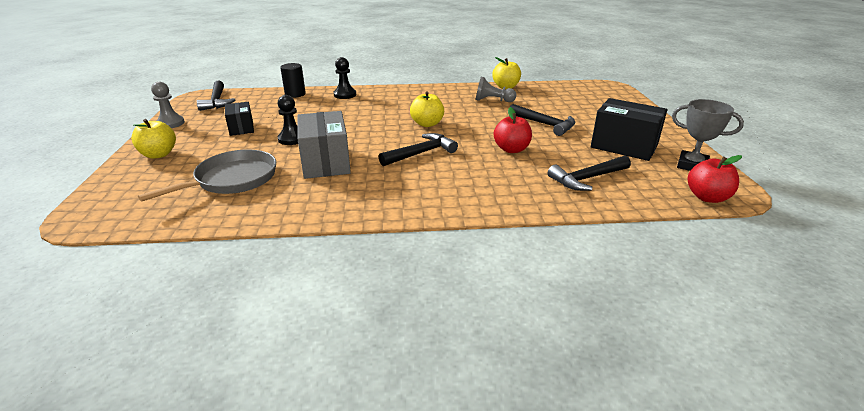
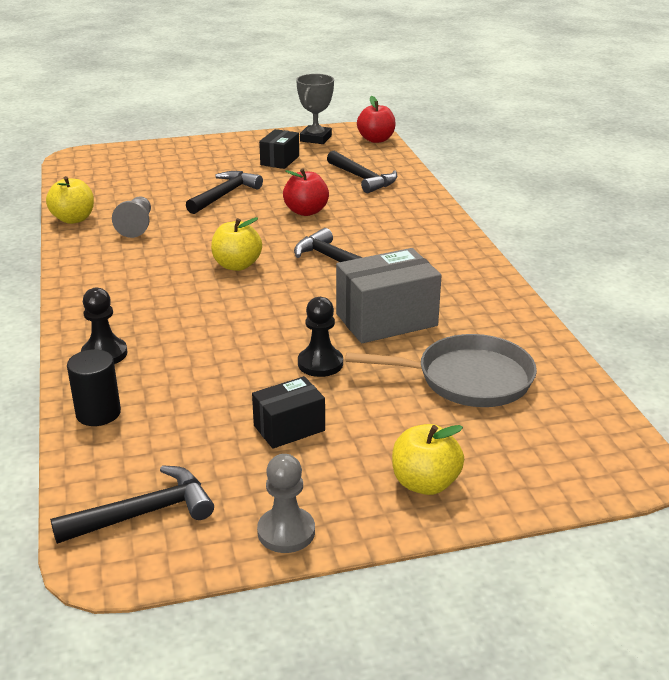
camera: 100 degrees left, 0 degrees up
grey pan [138,149,276,202] -> grey pan turned 150 degrees clockwise [346,334,537,407]
black box [591,98,667,161] -> black box [259,129,299,169], size x0.59

